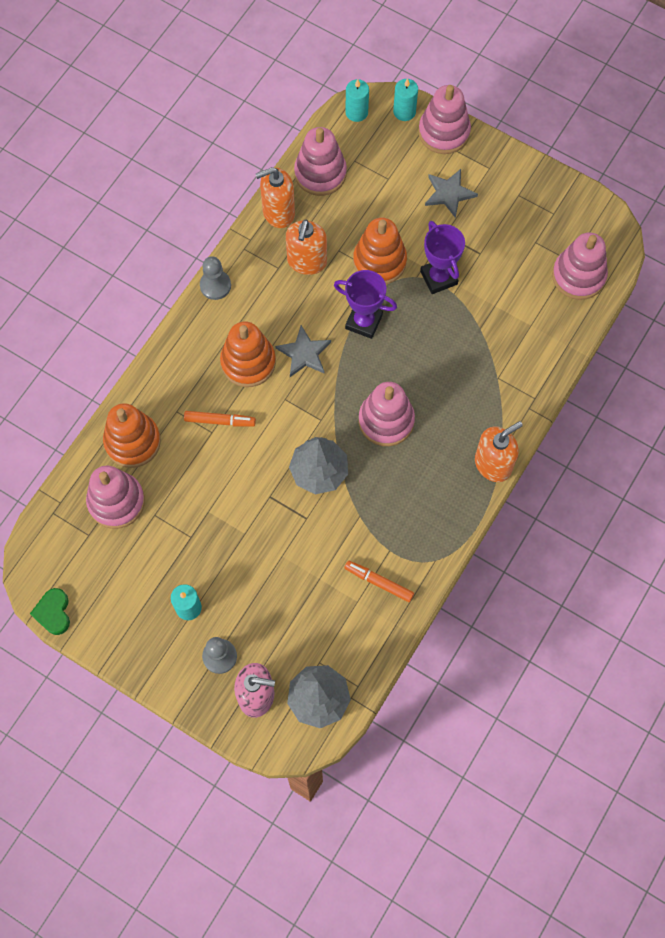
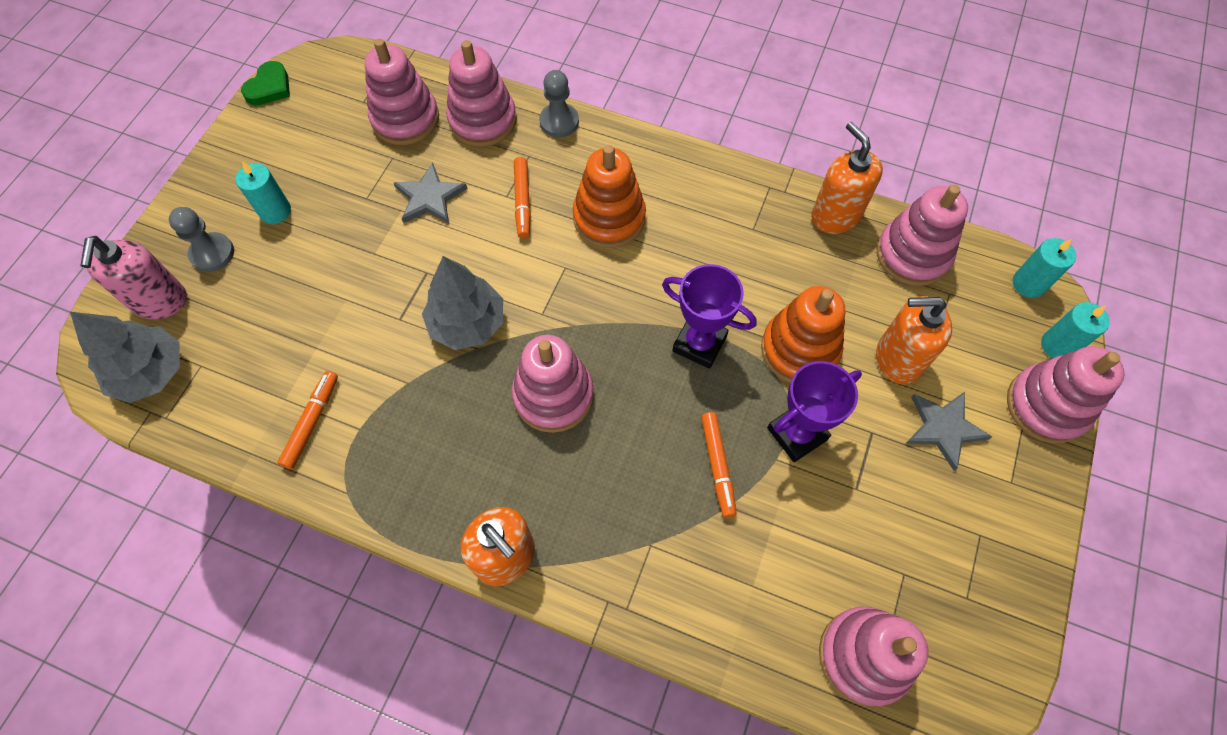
camera: 80 degrees right, 5 degrees down
green heart [30,588,70,635] -> green heart turned 135 degrees clockwise [241,61,290,105]
orange stacking toy [103,403,161,468] -> pink stacking toy [446,40,517,147]
grey pawn [200,256,231,300] -> grey pawn moved to [539,70,579,138]
grey star [275,325,331,377] -> grey star moved to [394,162,467,224]
orange soap dispenser [286,220,327,275] -> orange soap dispenser moved to [876,296,952,384]
purple trophy [334,270,397,339] -> purple trophy turned 75 degrees counterclockwise [662,264,757,369]
none -> orange marker [701,412,737,518]

